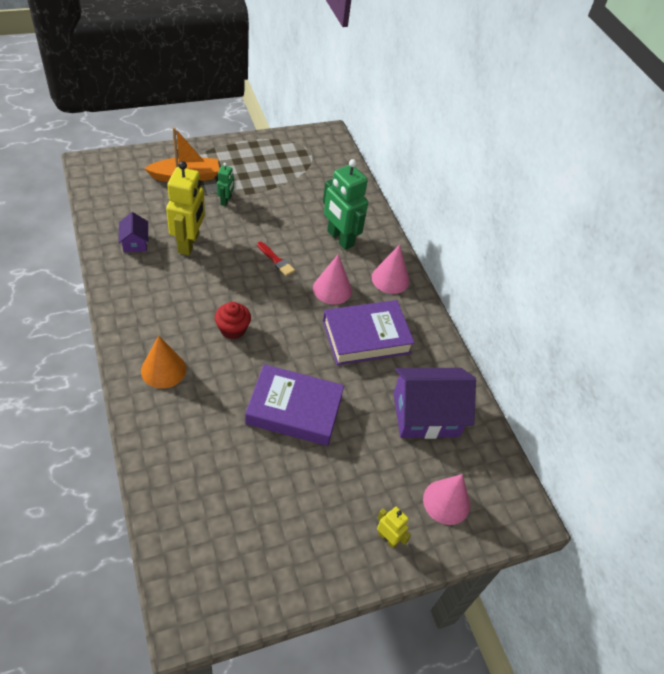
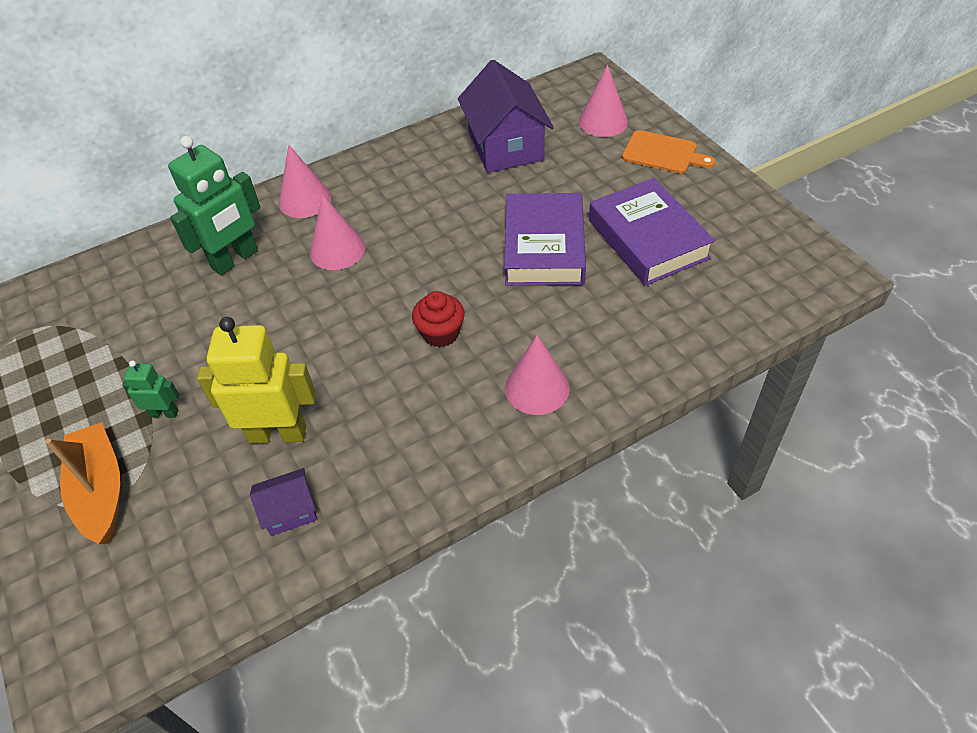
camera: 90 degrees left, 0 degrees up
orange cone [141,335,186,389] -> pink cone [505,335,570,415]
red brush [257,242,295,276] -> none
purple book [323,300,415,365] -> purple book moved to [589,178,715,286]
yellow robot [377,507,411,548] -> orange cutting board [622,130,716,173]

